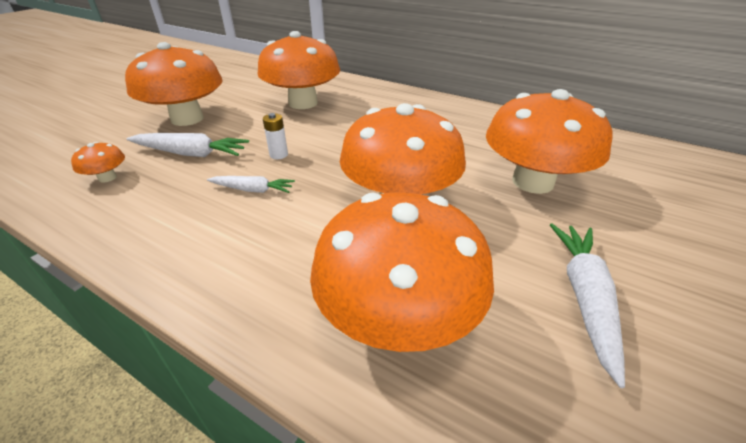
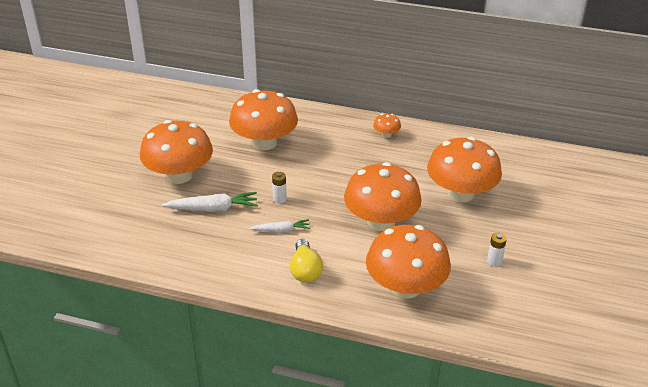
camera: 15 degrees left, 0 degrees up
orange mushroom [71,142,125,183] -> orange mushroom moved to [373,114,401,138]
white carrot [550,224,625,388] -> white battery [487,233,507,267]
none -> yellow light bulb [290,239,323,283]

